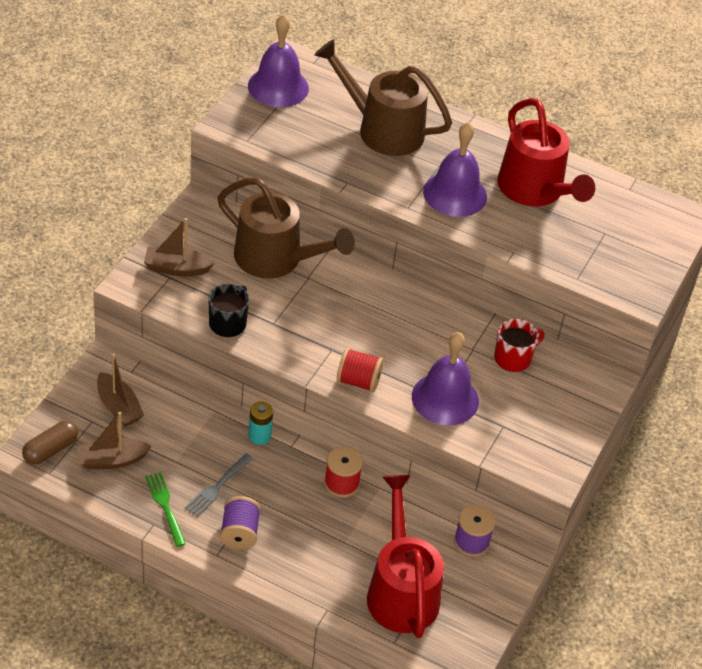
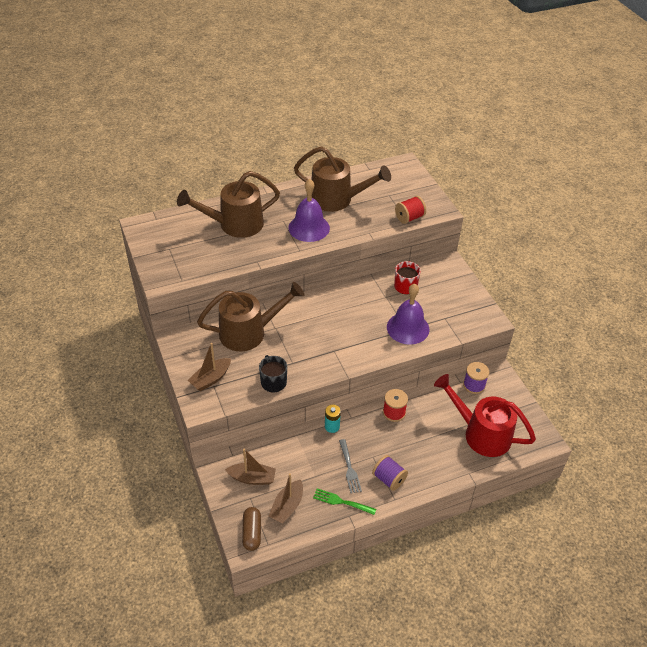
camera: 45 degrees left, 0 degrees up
purple bell [248,14,309,107] -> none
red spool [337,348,384,392] -> red spool moved to [395,196,426,224]
red watering can [497,98,595,207] -> brown watering can [294,146,391,212]

